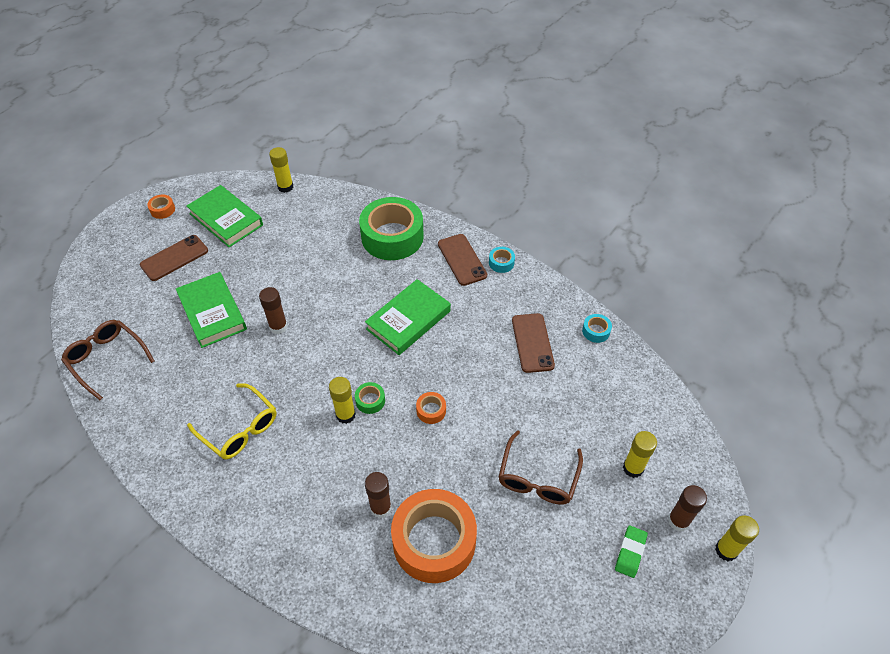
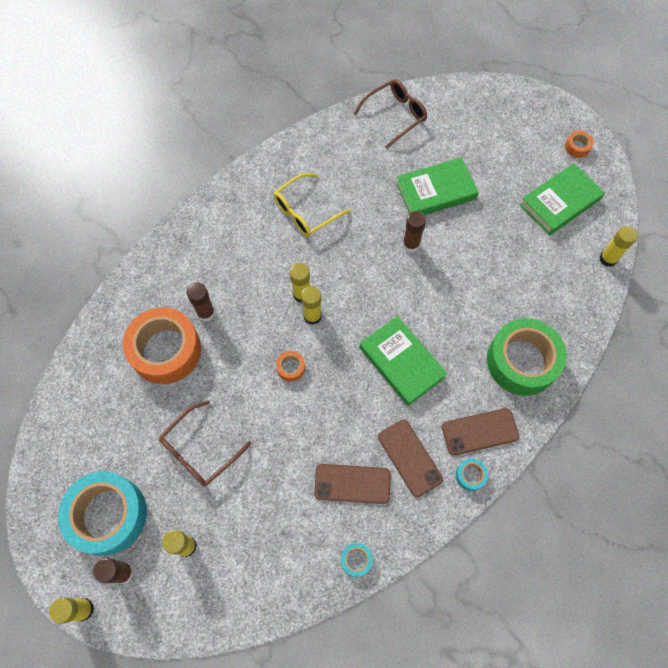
camera: 100 degrees right, 15 degrees up
brown phone [140,235,208,281] -> brown phone moved to [378,420,443,497]
green tape [355,382,385,414] -> yellow glue stick [301,286,322,325]
brown glasses [498,430,583,505] -> brown glasses turned 75 degrees counterclockwise [159,400,251,487]
green eraser [615,525,648,578] -> turquoise tape [58,471,147,555]

